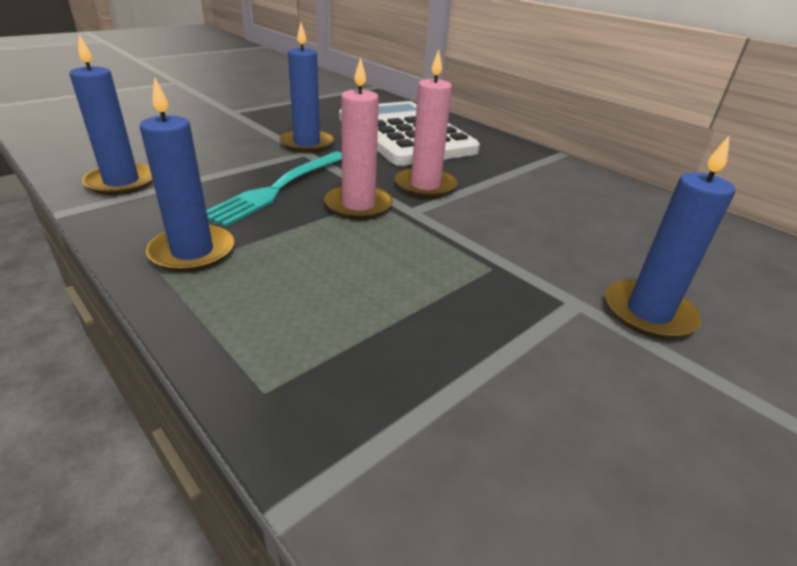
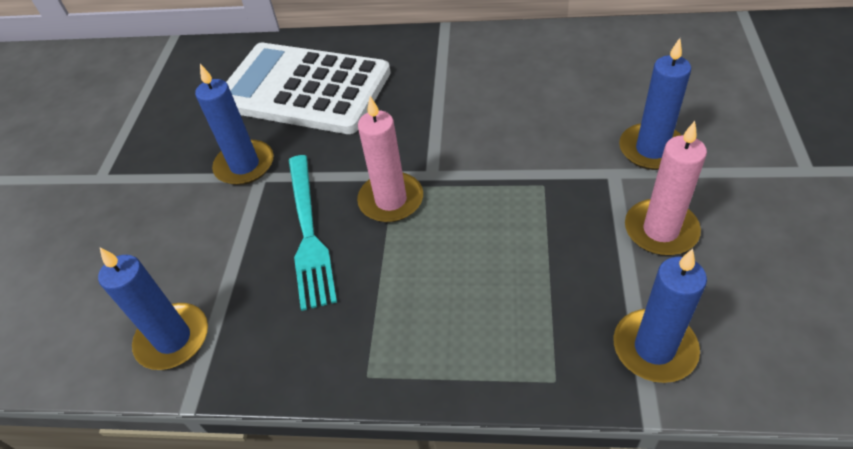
camera: 35 degrees left, 15 degrees up
blue candle [140,77,234,272] -> blue candle moved to [614,249,707,383]
pink candle [395,50,457,198] -> pink candle moved to [625,121,707,255]

